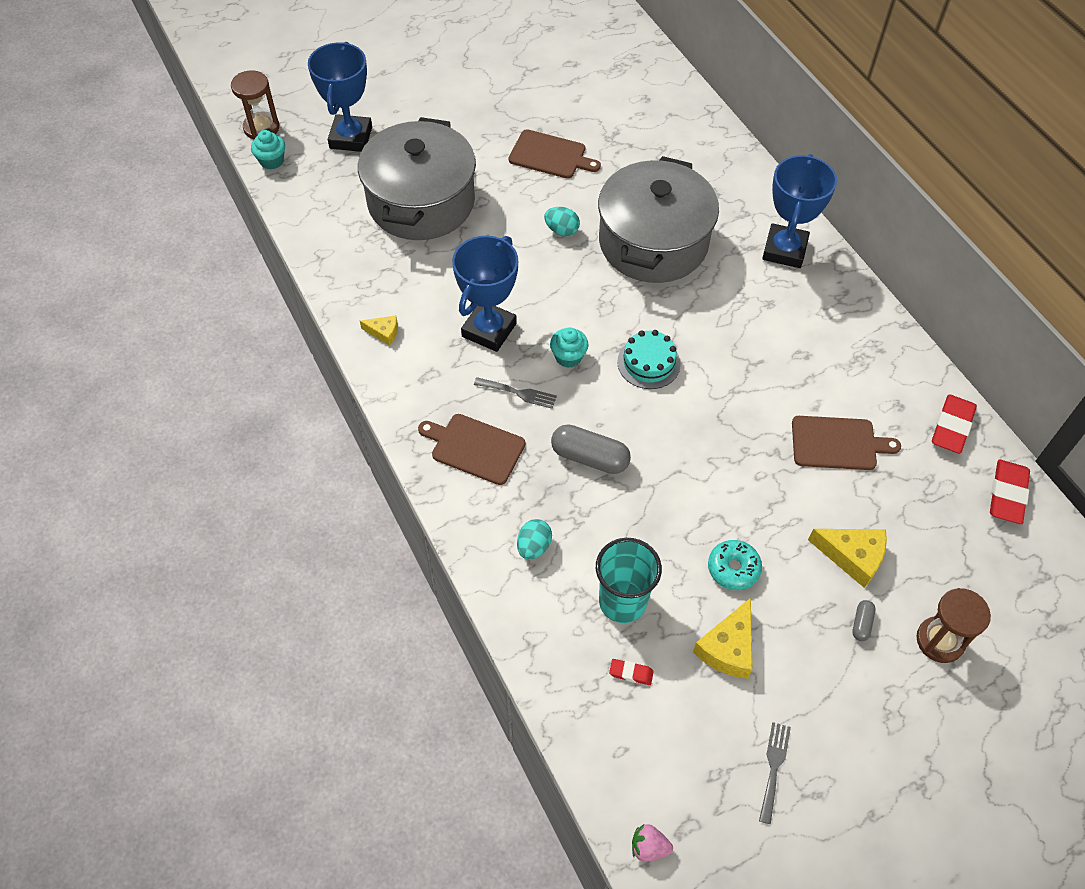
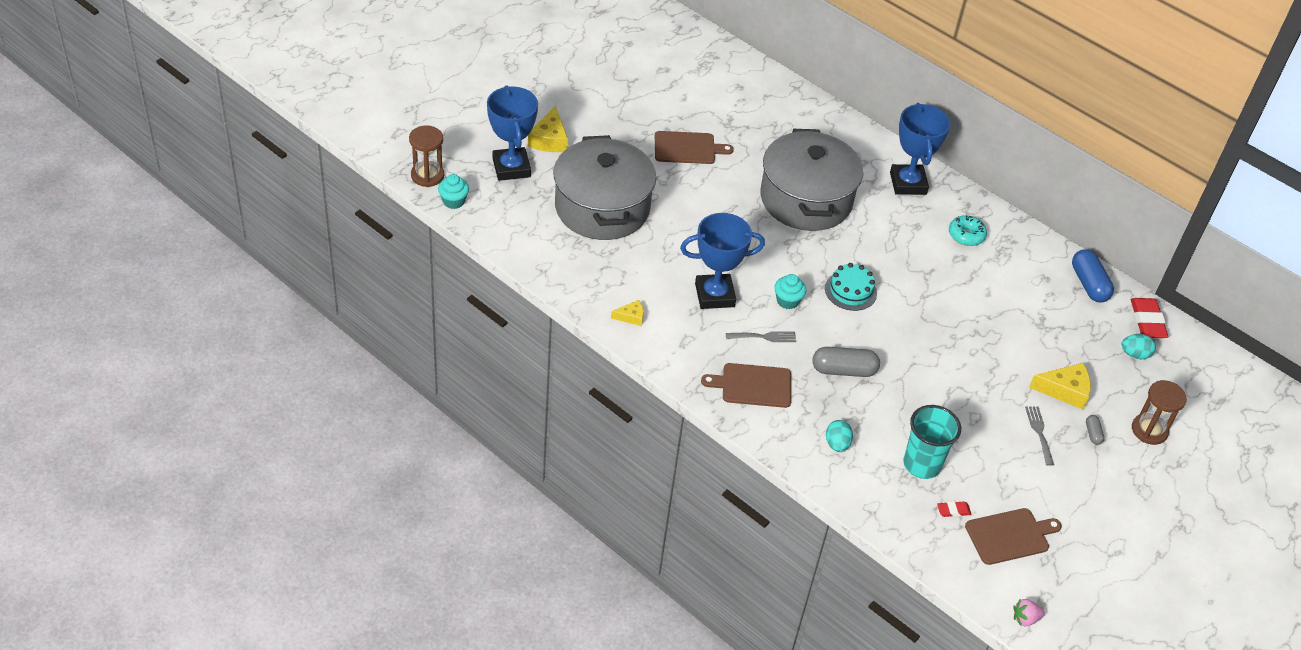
camera: 25 degrees left, 10 degrees down
blue trophy [452,236,518,352] -> blue trophy turned 75 degrees clockwise [680,213,765,309]
turquoise egg [544,207,580,236] -> turquoise egg moved to [1122,334,1156,359]
yellow cheese [693,598,753,679] -> yellow cheese moved to [528,105,568,152]
turquoise donut [708,540,762,590] -> turquoise donut moved to [949,215,987,246]
grey fork [759,722,791,824] -> grey fork moved to [1025,406,1054,466]
brown cutting board [792,416,901,470] -> brown cutting board moved to [965,508,1062,565]
red eraser [932,394,977,454] -> blue capsule [1072,249,1114,302]

